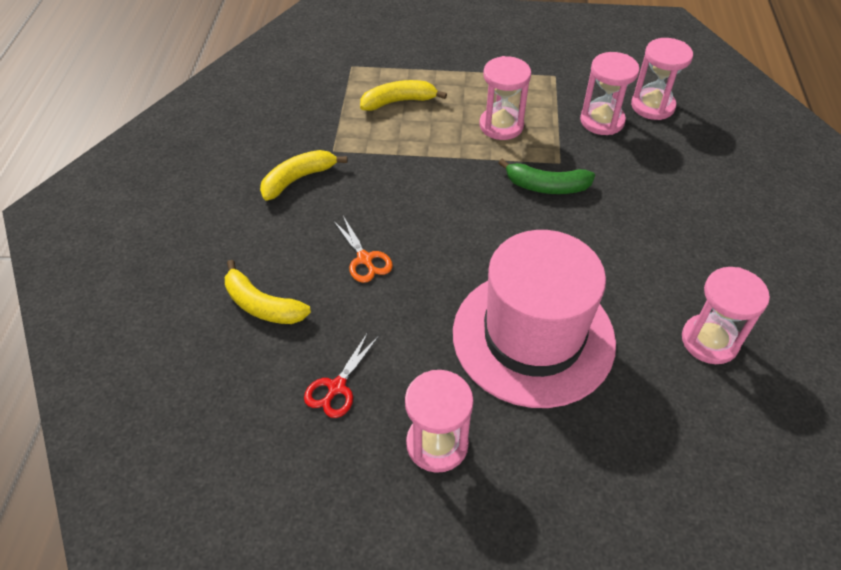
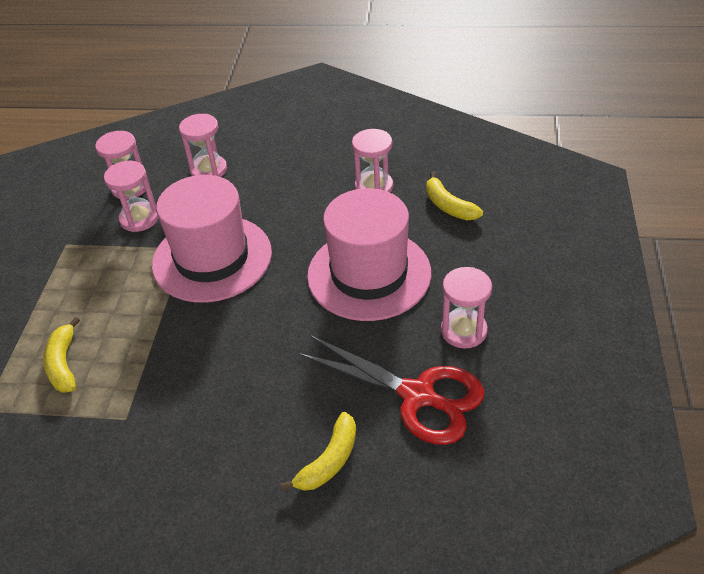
camera: 85 degrees left, 5 degrees down
yellow banana [260,150,347,201] -> yellow banana moved to [426,172,483,220]
red scissors [304,332,379,418] -> red scissors [299,336,484,445], size x2.24
orange scissors [333,216,393,283] -> none
pink hourglass [479,56,531,140] -> pink hourglass moved to [179,114,227,177]
green banana [498,159,595,194] -> pink hat [152,175,272,303]

